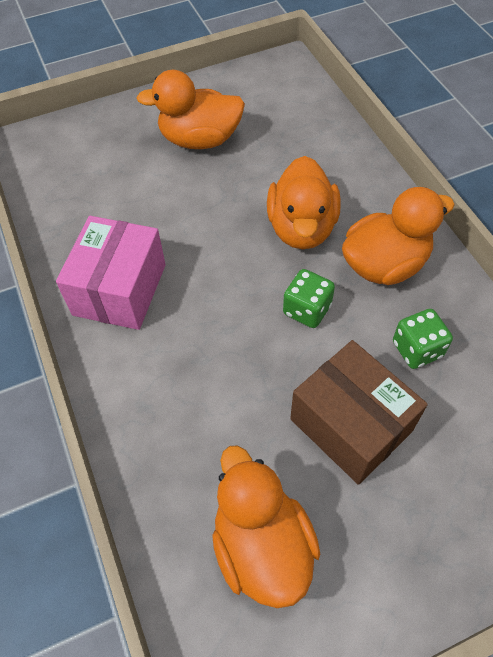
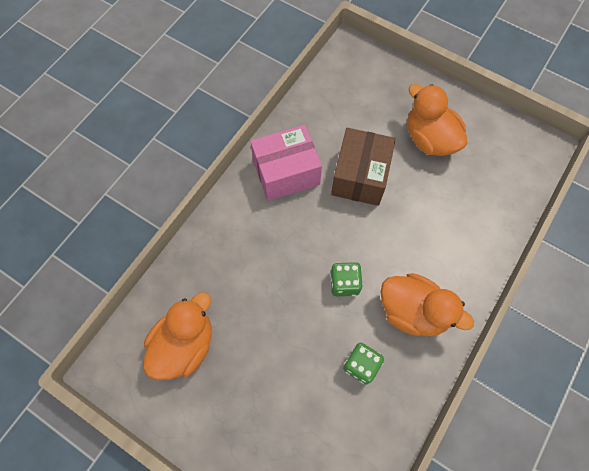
camera: 55 degrees right, 10 degrees up
orange duck [267,156,341,249] -> none
brown box [290,340,428,485] -> brown box moved to [331,128,396,206]

